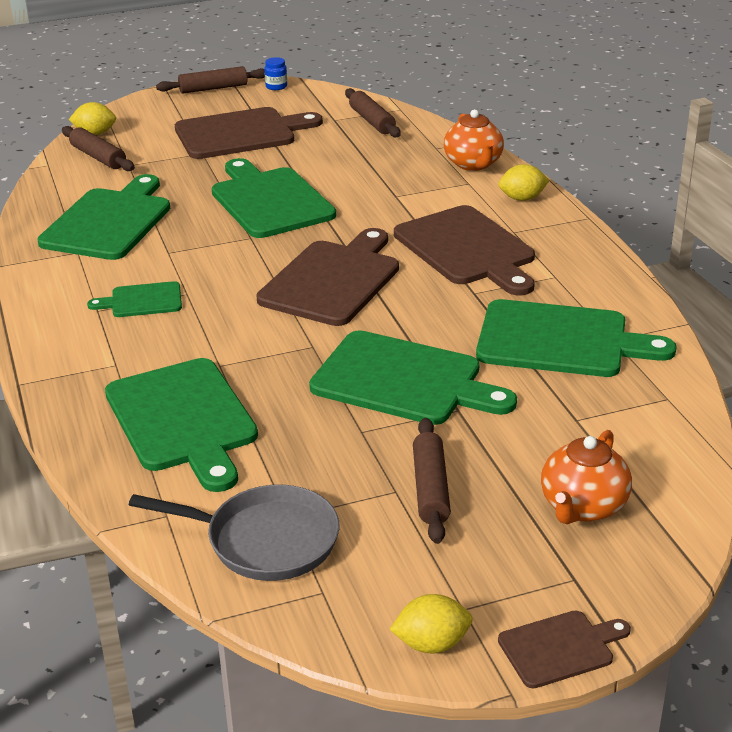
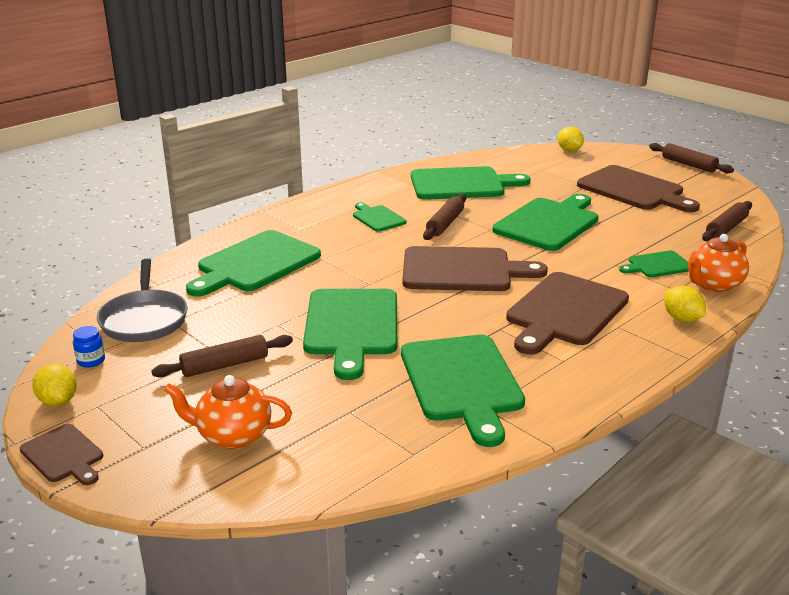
camera: 65 degrees right, 5 degrees down
brown rolling pin [62,126,135,171] -> brown rolling pin moved to [423,194,466,240]
blue jar [264,57,287,90] -> blue jar moved to [73,326,105,368]
none -> green cutting board [619,251,689,277]

